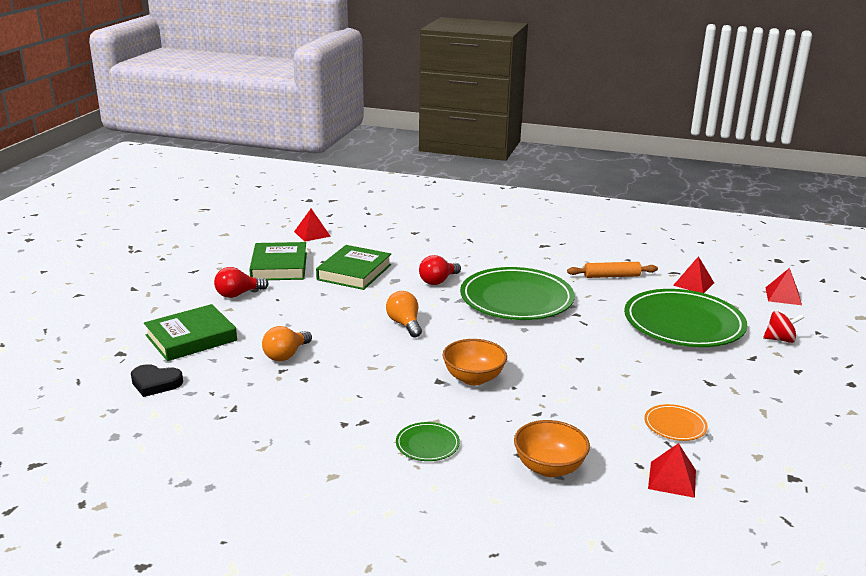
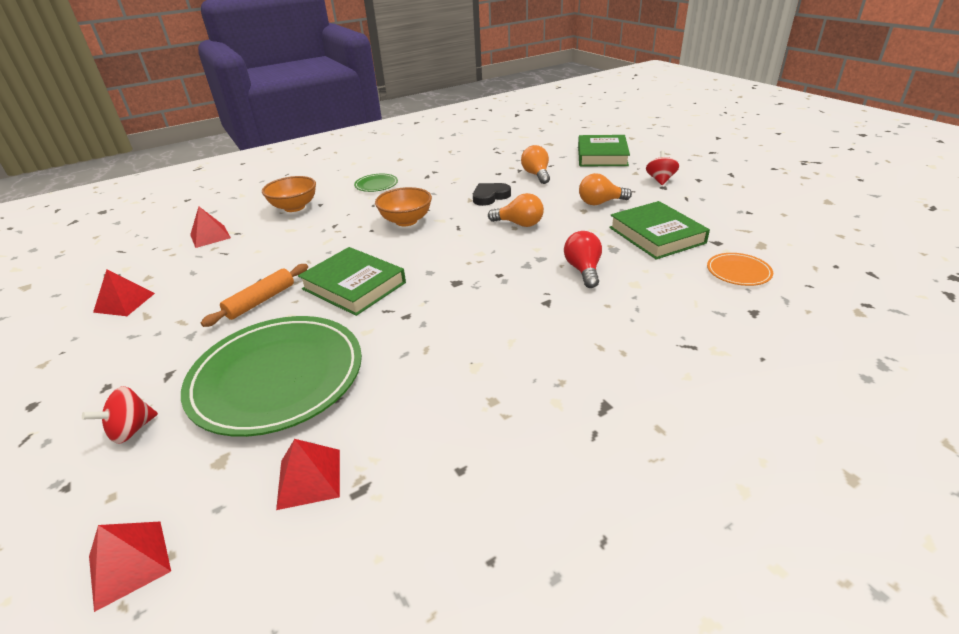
camera: 135 degrees right, 10 degrees up
black heart [131,364,183,397] -> black heart moved to [473,183,511,206]
red light bulb [214,267,268,298] -> red spinning top [646,150,679,185]
green book [249,242,307,280] -> green book moved to [298,247,406,316]
red pyramid [294,209,331,242] -> red pyramid moved to [93,269,155,316]
green plate [460,267,575,320] -> none
orange rolling pin [567,262,658,278] -> orange rolling pin moved to [201,264,308,327]
orange plate [644,404,708,441] -> orange plate moved to [707,253,773,286]
none -> orange light bulb [579,173,632,205]

